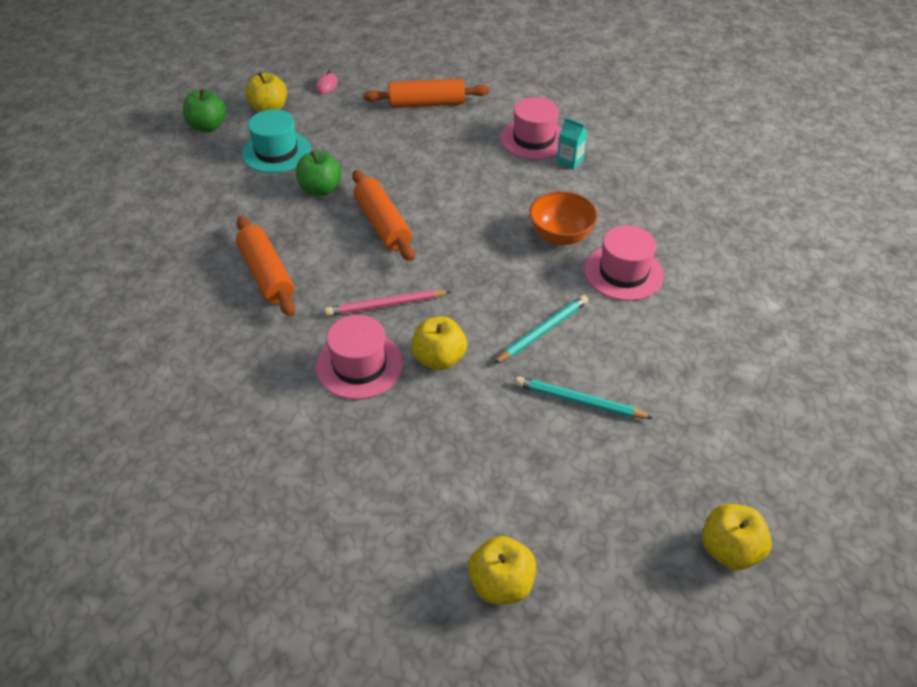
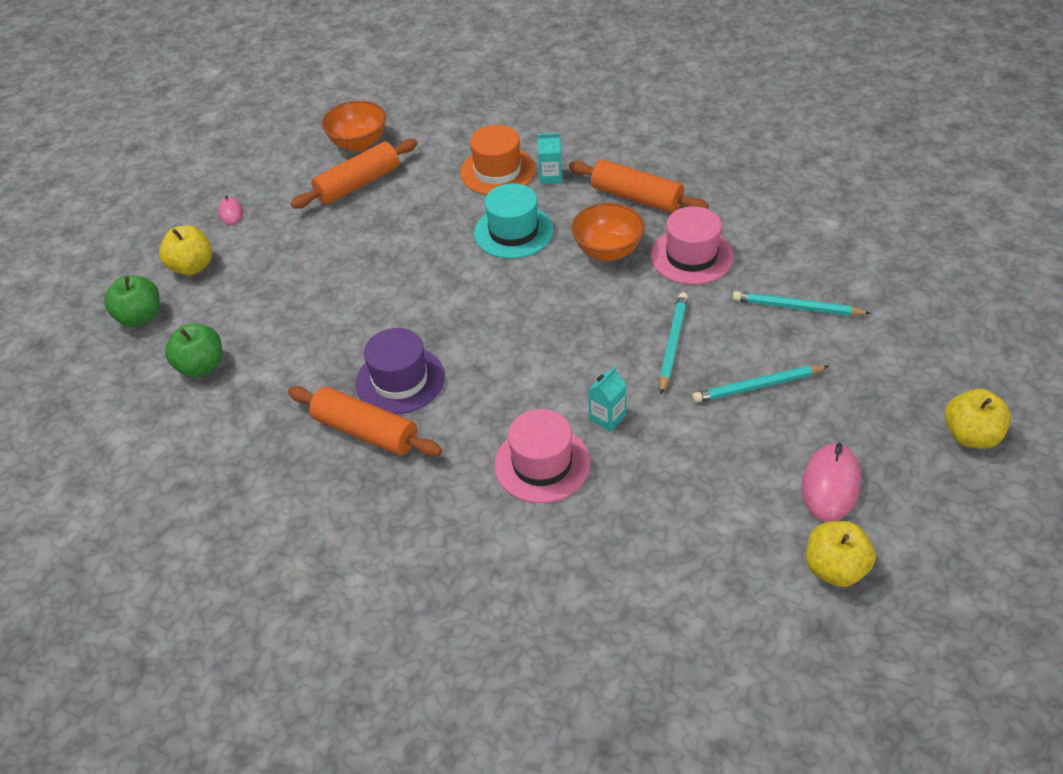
camera: 30 degrees left, 0 degrees up
turquoise hat [242,109,311,173] -> turquoise hat moved to [474,183,554,259]
green apple [296,151,342,196] -> green apple moved to [165,324,222,378]
pink pencil [325,290,451,316] -> none
orange rolling pin [352,170,415,261] -> orange rolling pin moved to [569,159,709,213]
yellow apple [412,317,467,370] -> turquoise carton [588,367,626,432]
pink hat [500,97,562,160] -> orange hat [460,125,535,195]
none -> orange bowl [321,100,386,152]
none -> purple hat [355,328,445,414]
none -> turquoise pencil [733,291,871,316]
none -> pink mouse [802,443,861,522]

